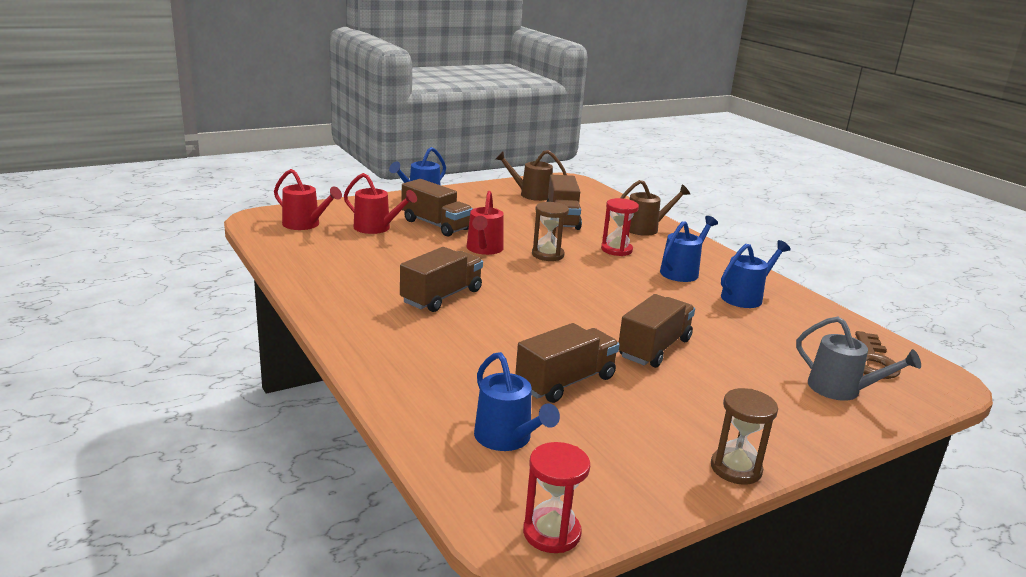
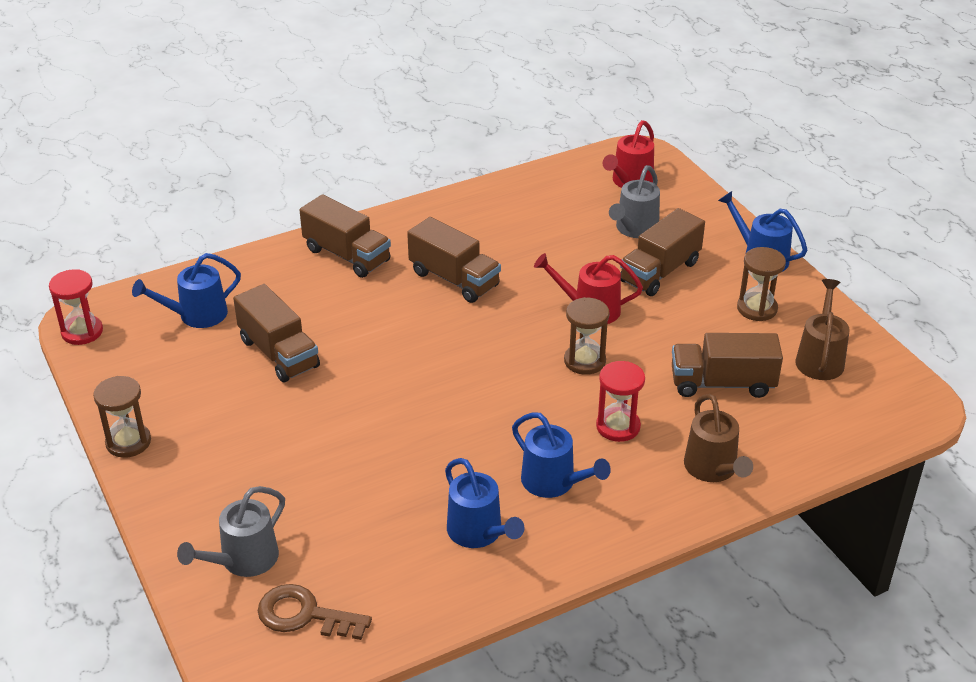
camera: 95 degrees right, 15 degrees up
red watering can [344,173,417,234] -> grey watering can [609,165,660,238]
brown truck [618,294,695,368] -> brown truck moved to [299,194,391,278]
none -> brown hourglass [737,247,786,321]

